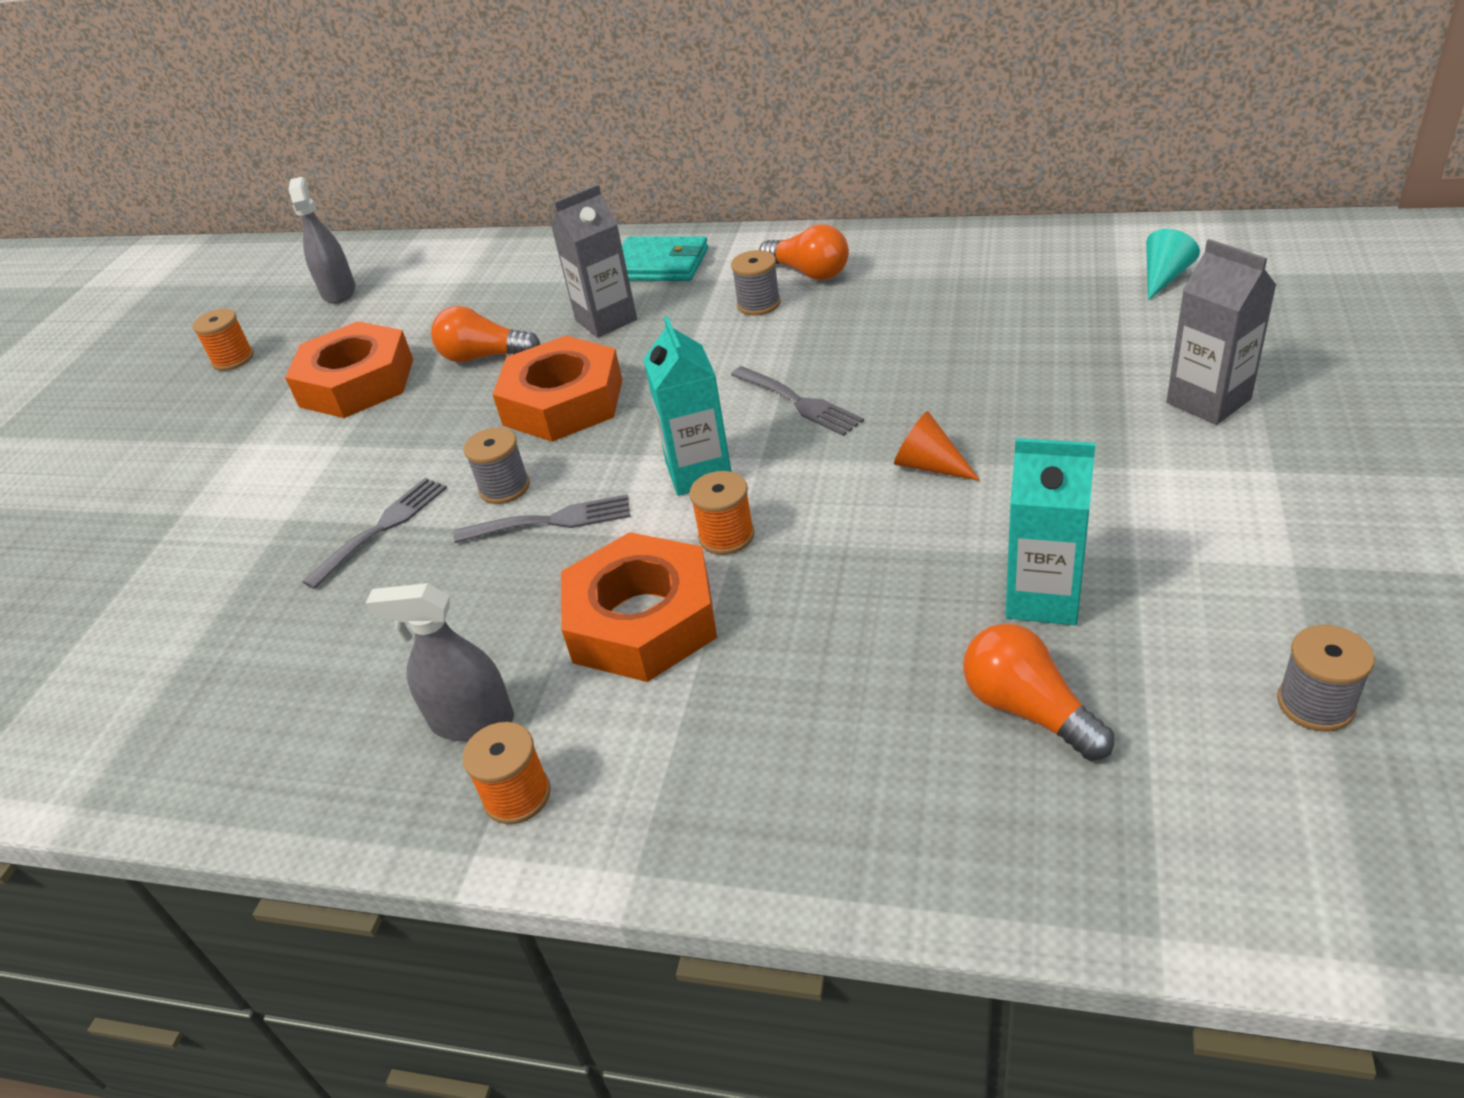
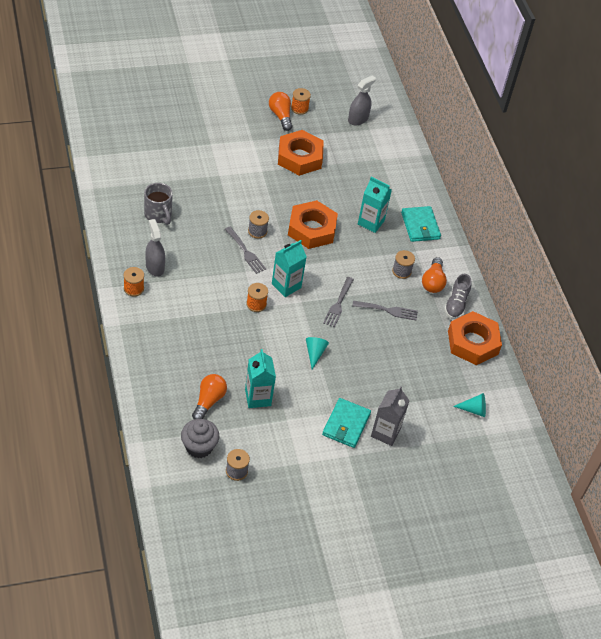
camera: 50 degrees right, 10 degrees up
grey fork [302,478,447,589] -> grey fork moved to [352,301,418,321]
orange light bulb [431,306,540,362] -> orange light bulb moved to [269,92,292,131]
grey carton [551,184,637,338] -> turquoise carton [358,177,392,233]
orange nut [561,532,717,682] -> orange nut moved to [448,311,502,365]
orange cone [894,411,980,481] -> turquoise cone [306,337,329,369]
none -> grey mug [144,183,173,225]
none -> grey cupcake [181,419,219,458]
none -> turquoise wallet [322,398,371,448]
none -> grey shoe [444,274,472,319]

